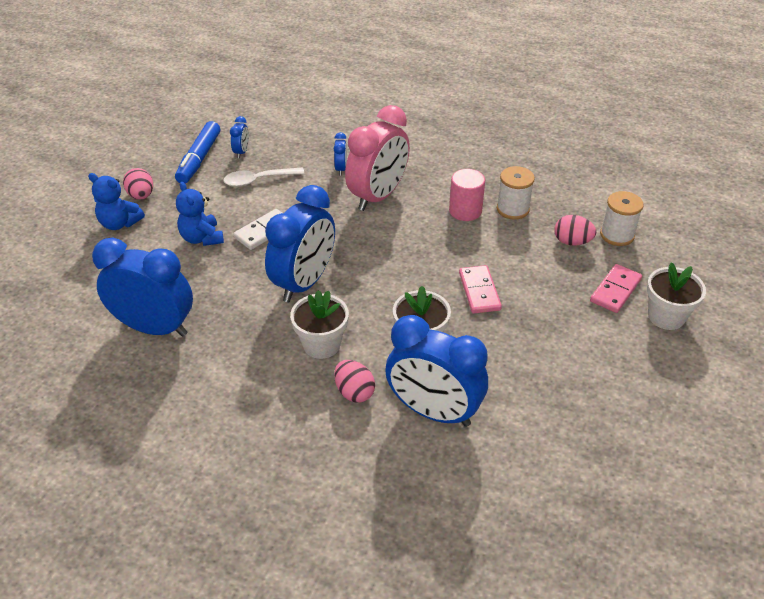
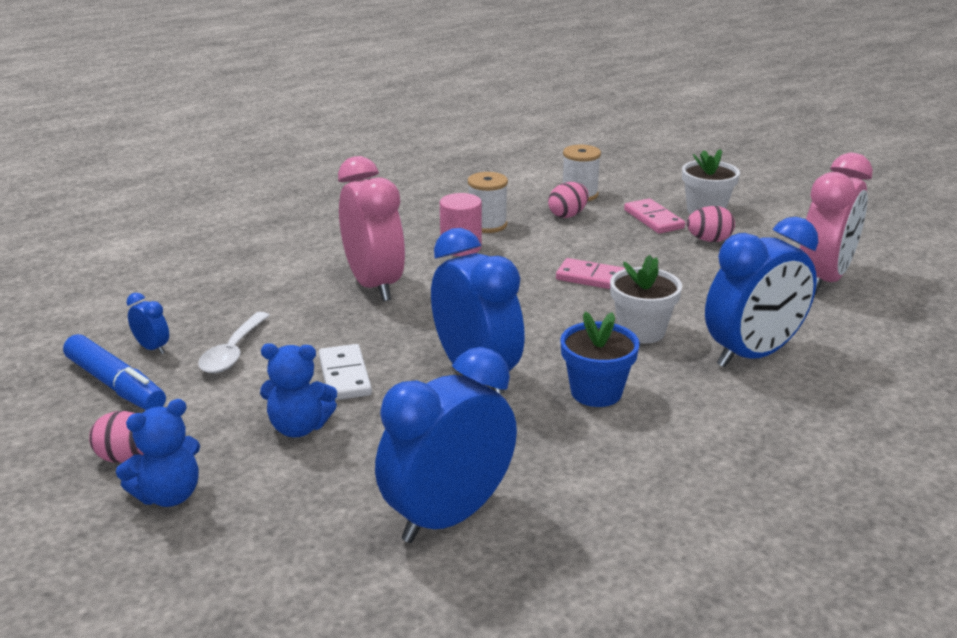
camera: 60 degrees left, 15 degrees down
white flower pot [290,290,349,359] -> blue flower pot [560,312,640,407]
blue clock [334,132,347,175] -> none
pink egg [334,360,375,403] -> pink egg moved to [687,206,735,242]
none -> pink clock [800,152,873,295]

